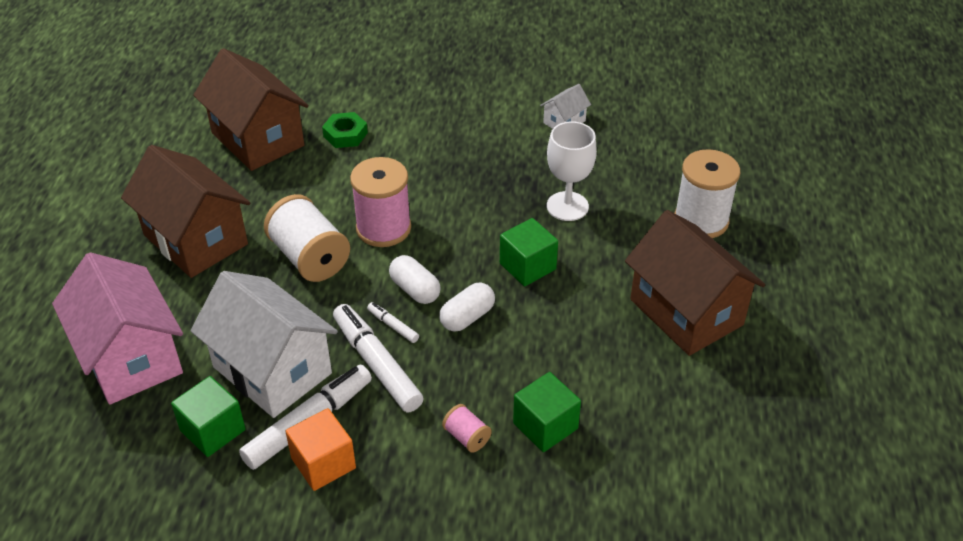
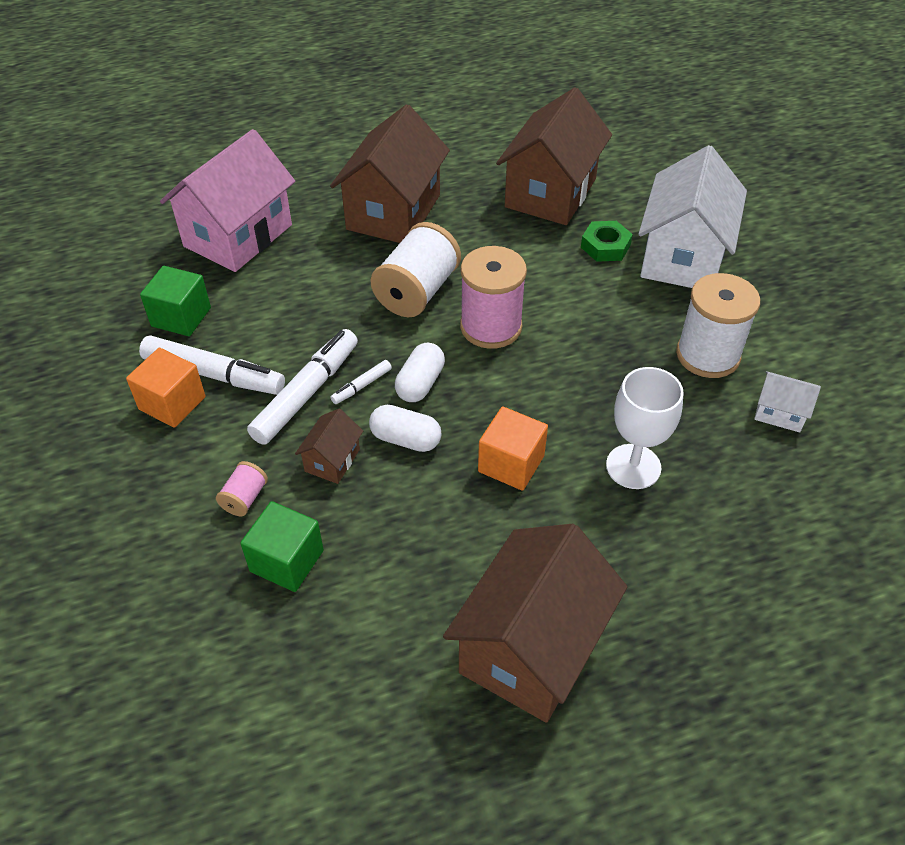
camera: 65 degrees right, 5 degrees up
white house [190,271,338,418] -> white house moved to [638,145,747,288]
white marker [367,302,419,343] -> white marker turned 150 degrees counterclockwise [330,360,392,404]
green cube [500,218,558,286] -> orange cube [478,407,548,491]
white spool [674,149,740,238] -> white spool moved to [676,273,760,378]
none -> brown house [295,409,363,484]

